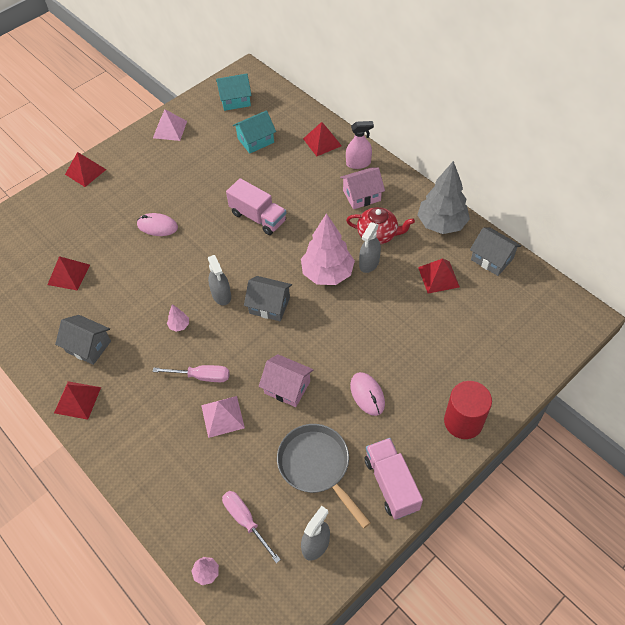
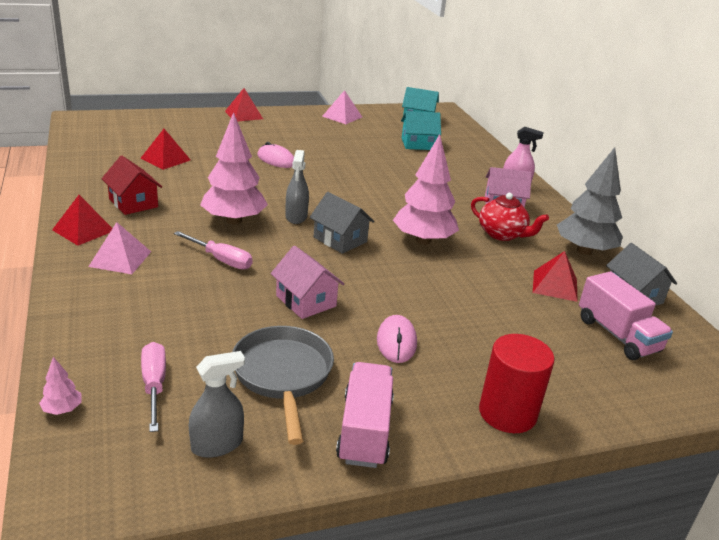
camera: 20 degrees right, 25 degrees down
grey house [55,315,111,365] -> red house [102,156,162,215]
pink tree [167,304,189,332] -> pink tree [200,112,268,225], size x2.46
pink pyramid [201,396,245,438] -> pink pyramid moved to [88,222,151,274]
pink truck [226,178,286,235] -> pink truck moved to [579,271,673,360]
red pyramid [303,122,342,156] -> none
grey spray bottle [359,222,381,273] -> none

